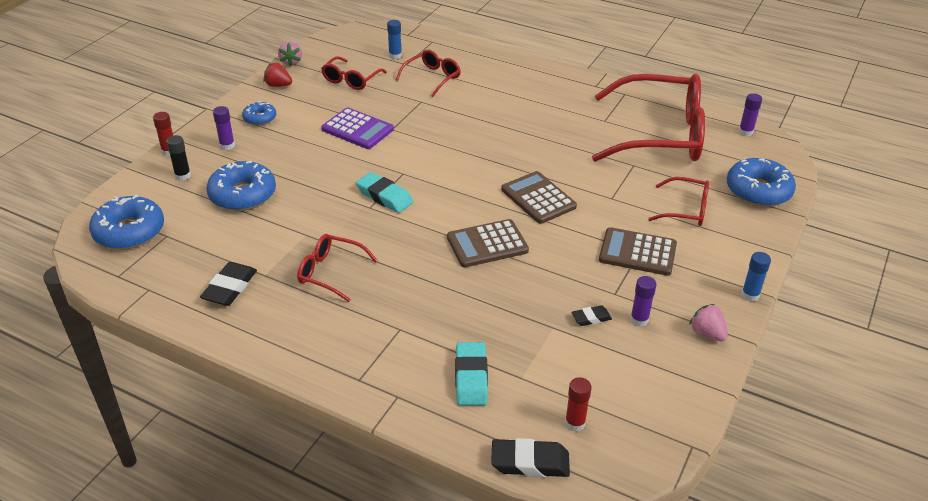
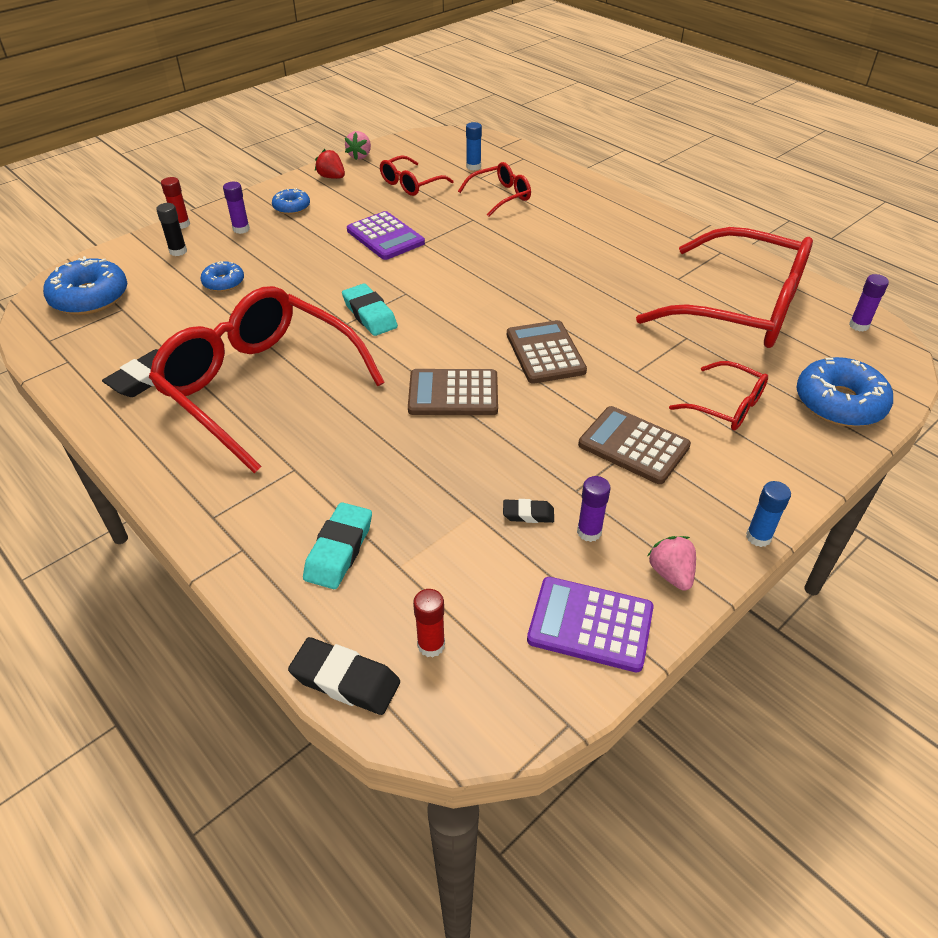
camera: 20 degrees right, 5 degrees up
blue donut [206,161,276,211] -> blue donut [200,261,244,292], size x0.55
red glasses [297,234,378,302] -> red glasses [149,286,385,473], size x2.17
none -> purple calculator [527,577,654,672]

